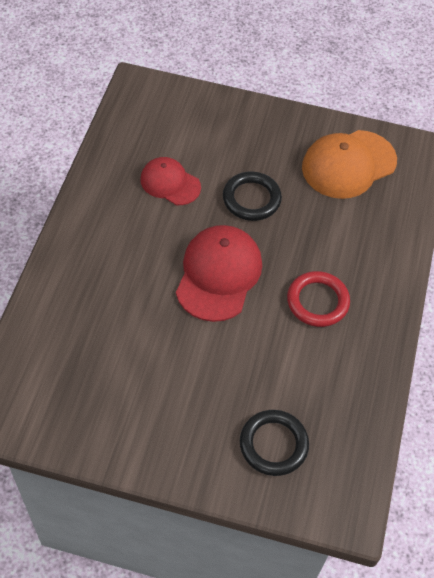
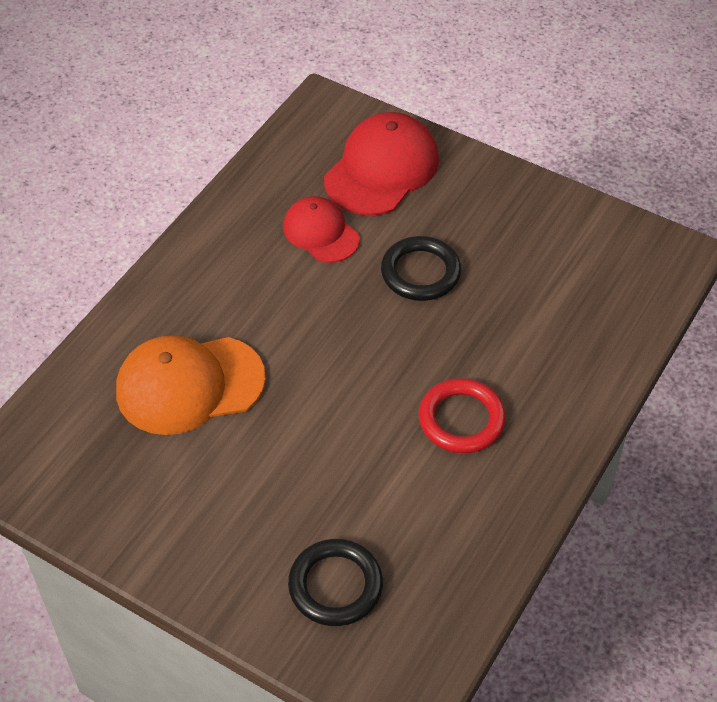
camera: 20 degrees right, 5 degrees down
red cap [176,225,262,322] -> red cap moved to [324,112,439,216]
orange cap [302,130,397,199] -> orange cap moved to [116,335,266,435]

